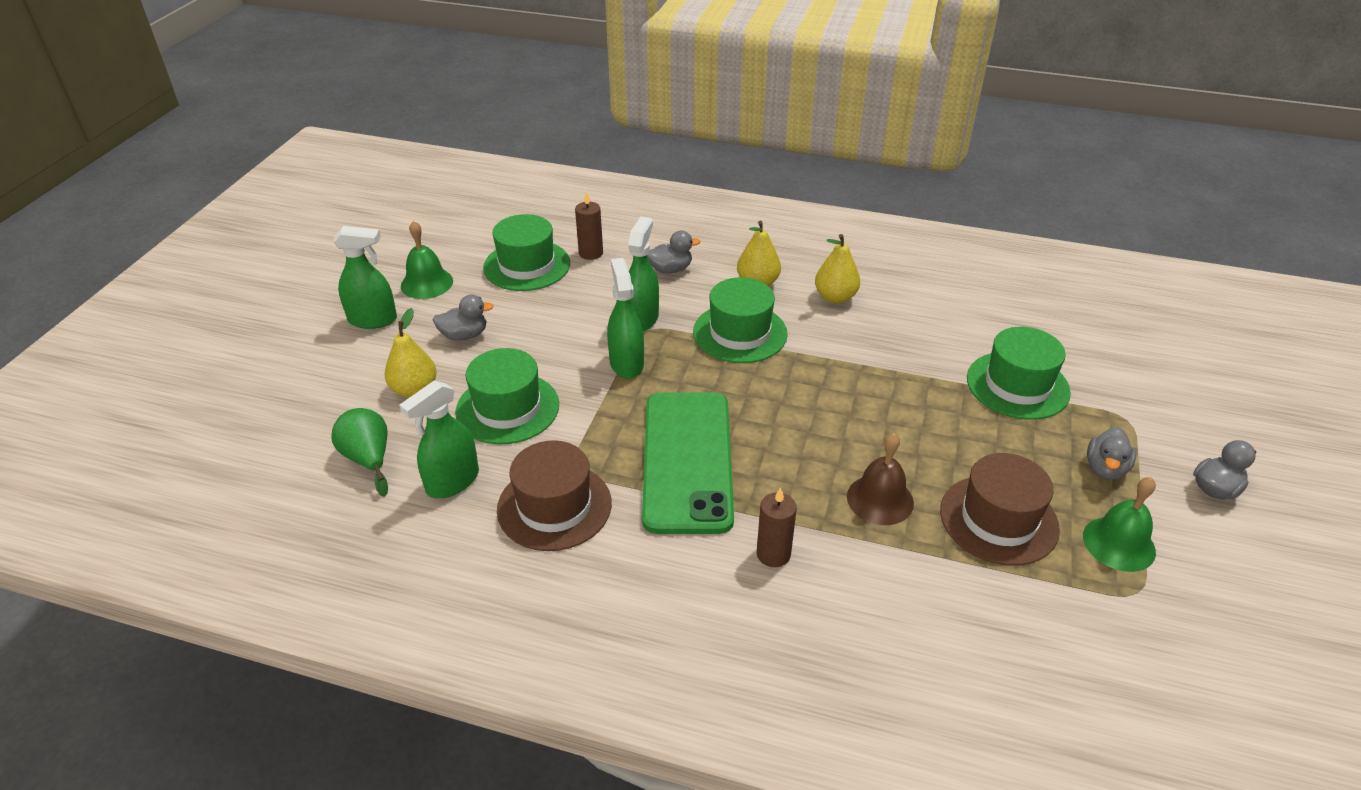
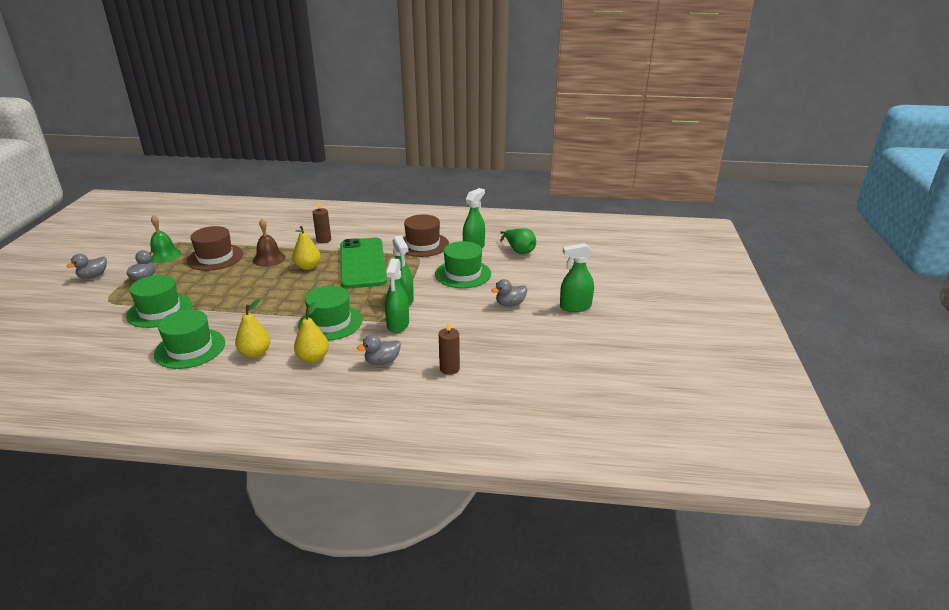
camera: 170 degrees right, 10 degrees down
yellow pear [384,308,437,398] -> yellow pear moved to [292,226,321,270]
green bell [401,221,453,299] -> none
green hat [483,214,570,291] -> green hat moved to [154,309,225,369]

